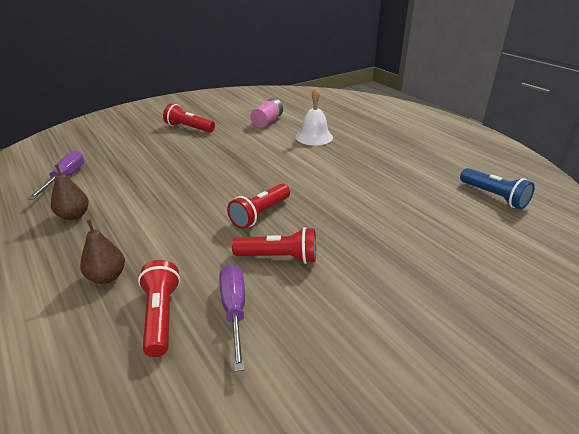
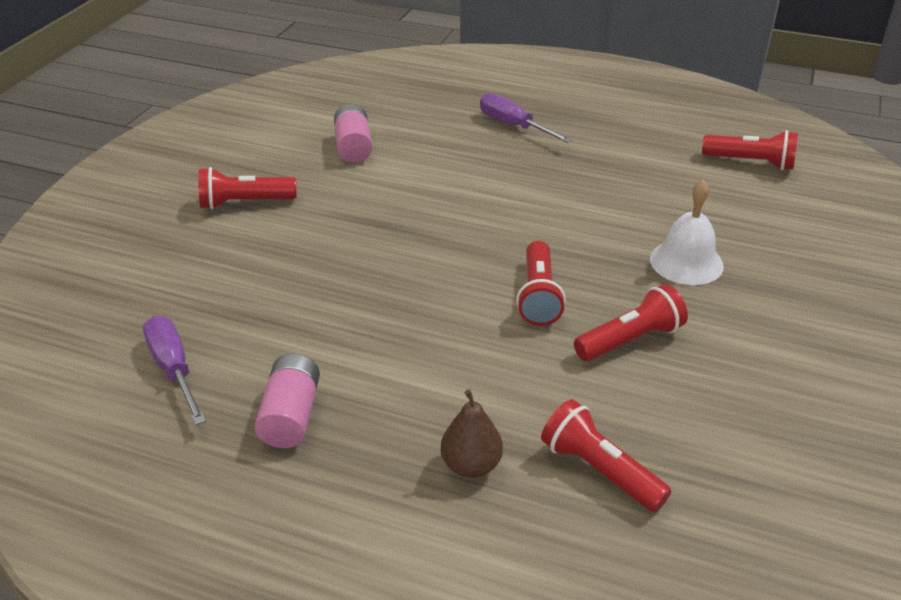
camera: 35 degrees left, 5 degrees up
brown pear [51,165,89,220] -> pink battery [254,354,320,448]
purple screwdriver [219,264,245,372] -> purple screwdriver moved to [480,93,572,143]
white bell [295,88,333,145] -> white bell moved to [650,180,724,285]
blue flashlight [460,168,535,209] -> red flashlight [702,130,798,170]

